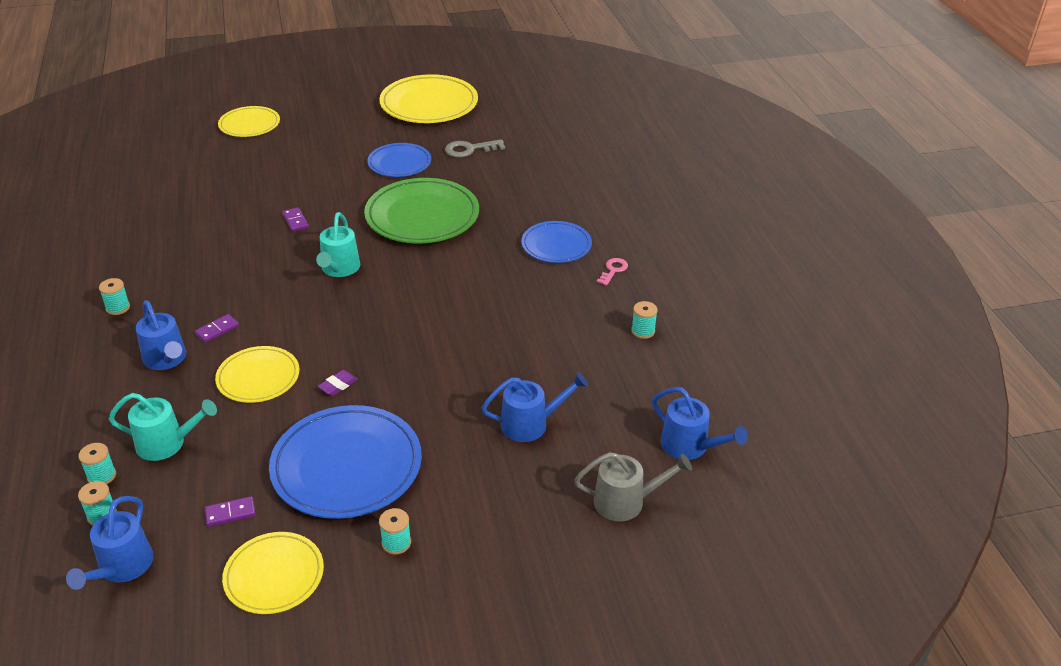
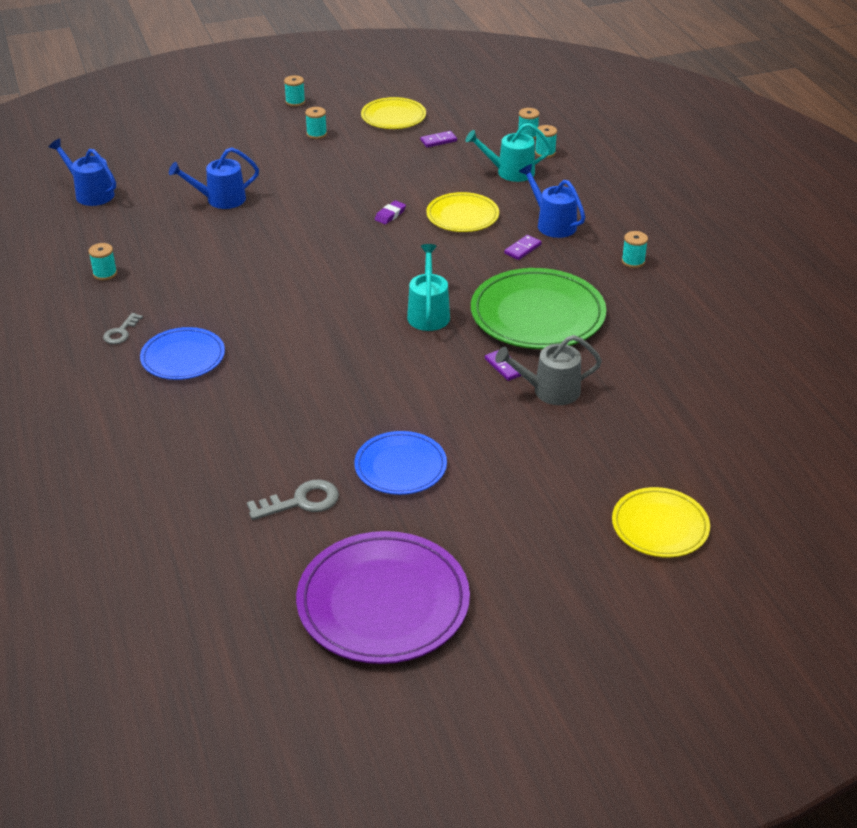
camera: 175 degrees right, 0 degrees up
blue watering can [66,496,154,590] -> none
blue plate [269,405,422,519] -> none
green plate [364,178,479,244] -> green plate moved to [471,268,606,349]
yellow plate [379,74,478,123] -> purple plate [296,531,470,664]
grey watering can [574,452,692,521] -> grey watering can moved to [495,335,602,405]
pink key [597,258,628,285] -> grey key [103,313,143,344]
none -> turquoise spool [284,75,305,107]

